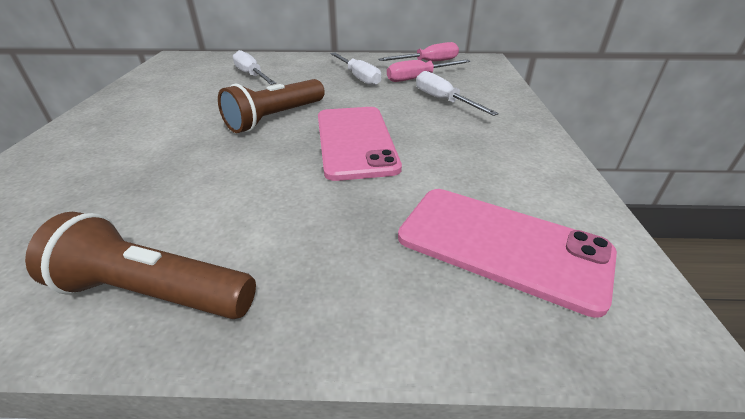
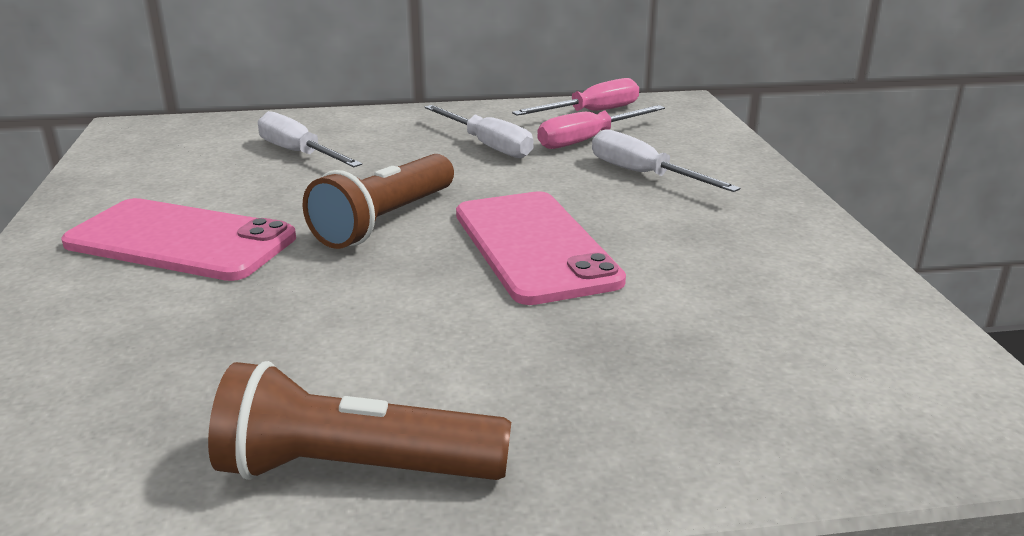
camera: 10 degrees left, 10 degrees down
pink phone [398,189,617,318] -> pink phone moved to [61,198,296,281]

